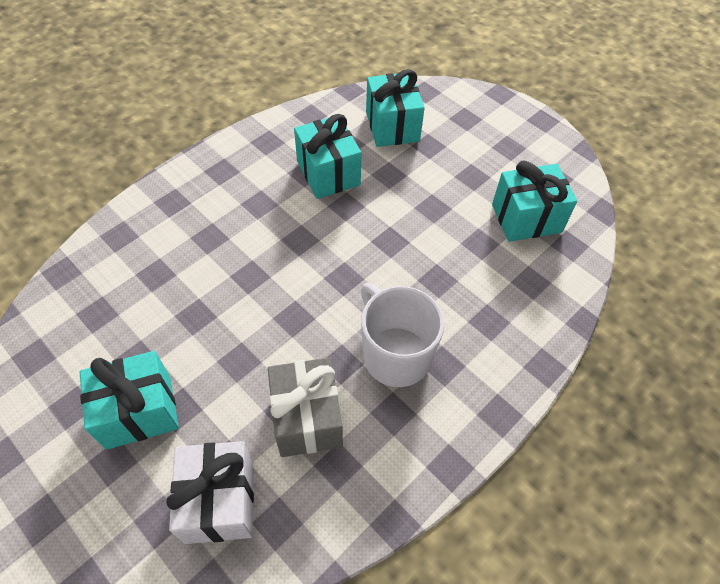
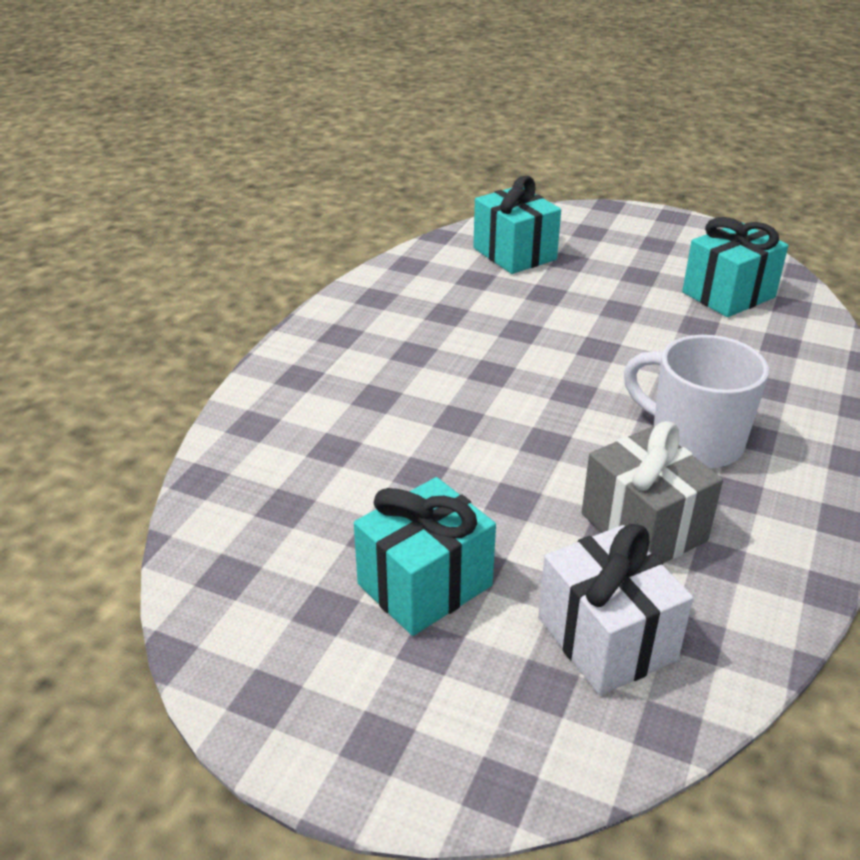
camera: 20 degrees left, 20 degrees down
turquoise gift [294,114,362,199] -> none

